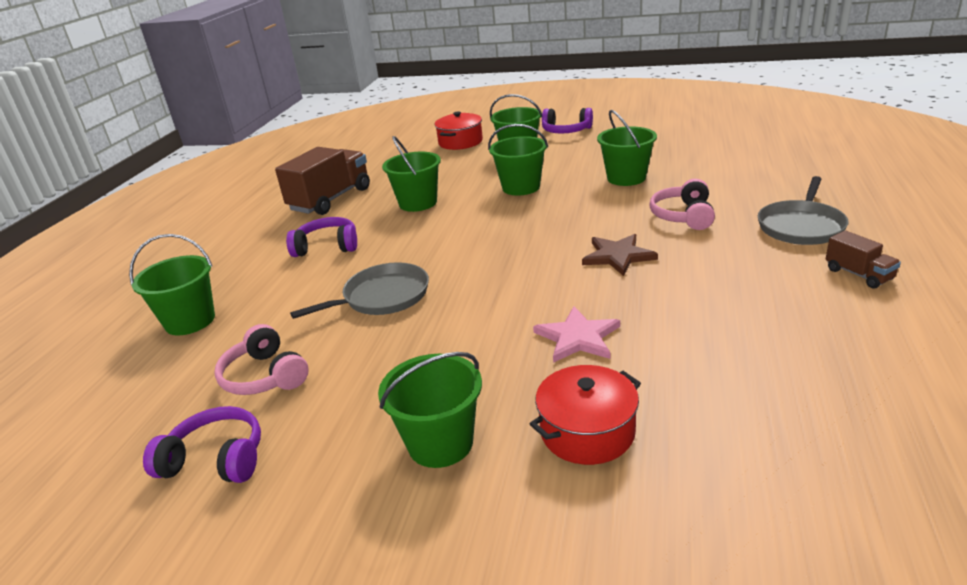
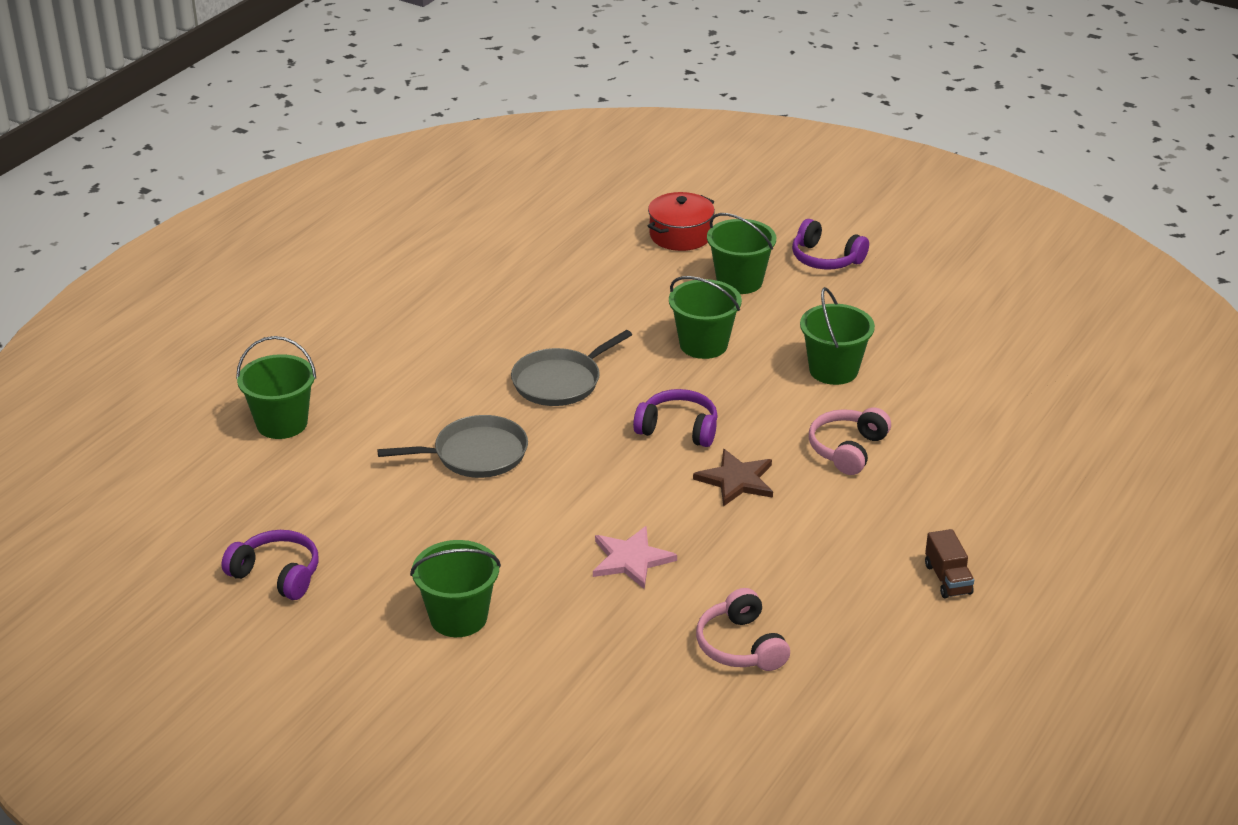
camera: 15 degrees right, 5 degrees up
pink headphones [214,324,309,395] -> pink headphones moved to [696,588,790,671]
brown truck [275,147,370,215] -> none
purple headphones [286,217,357,257] -> purple headphones moved to [633,389,718,447]
green bucket [382,136,441,212] -> none
red pot [530,365,641,465] -> none
grey pan [758,176,848,245] -> grey pan moved to [511,330,632,406]

